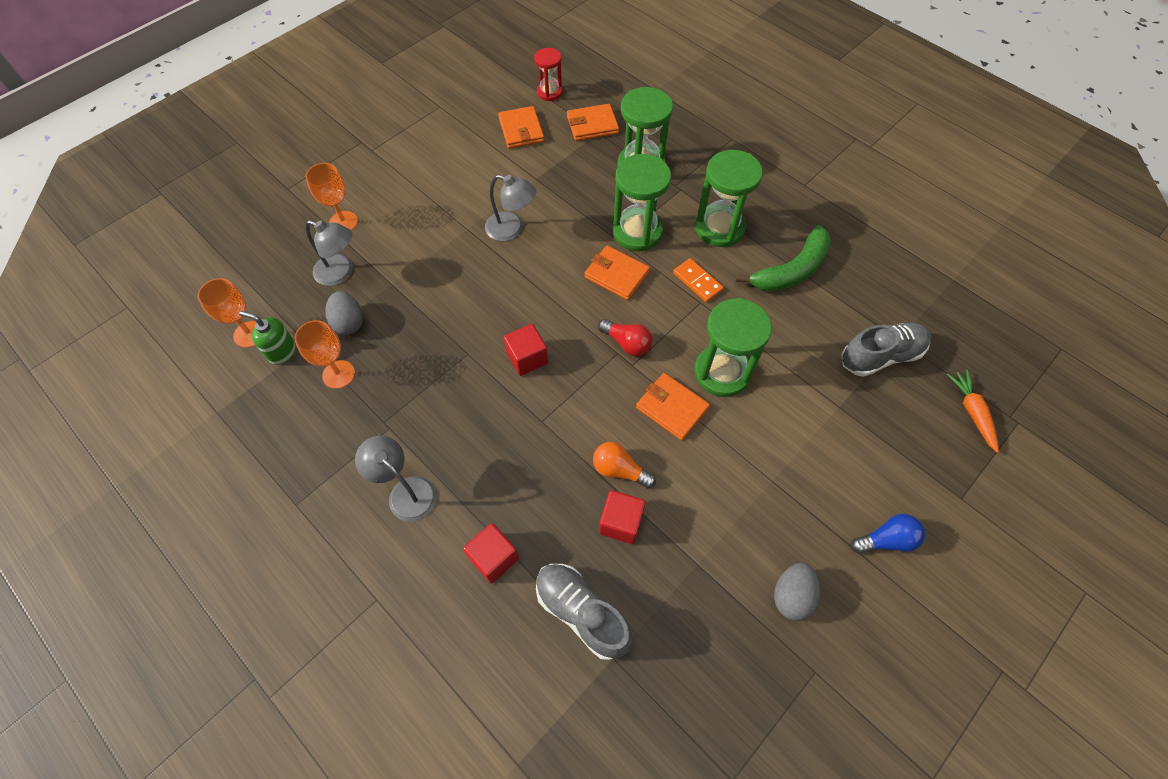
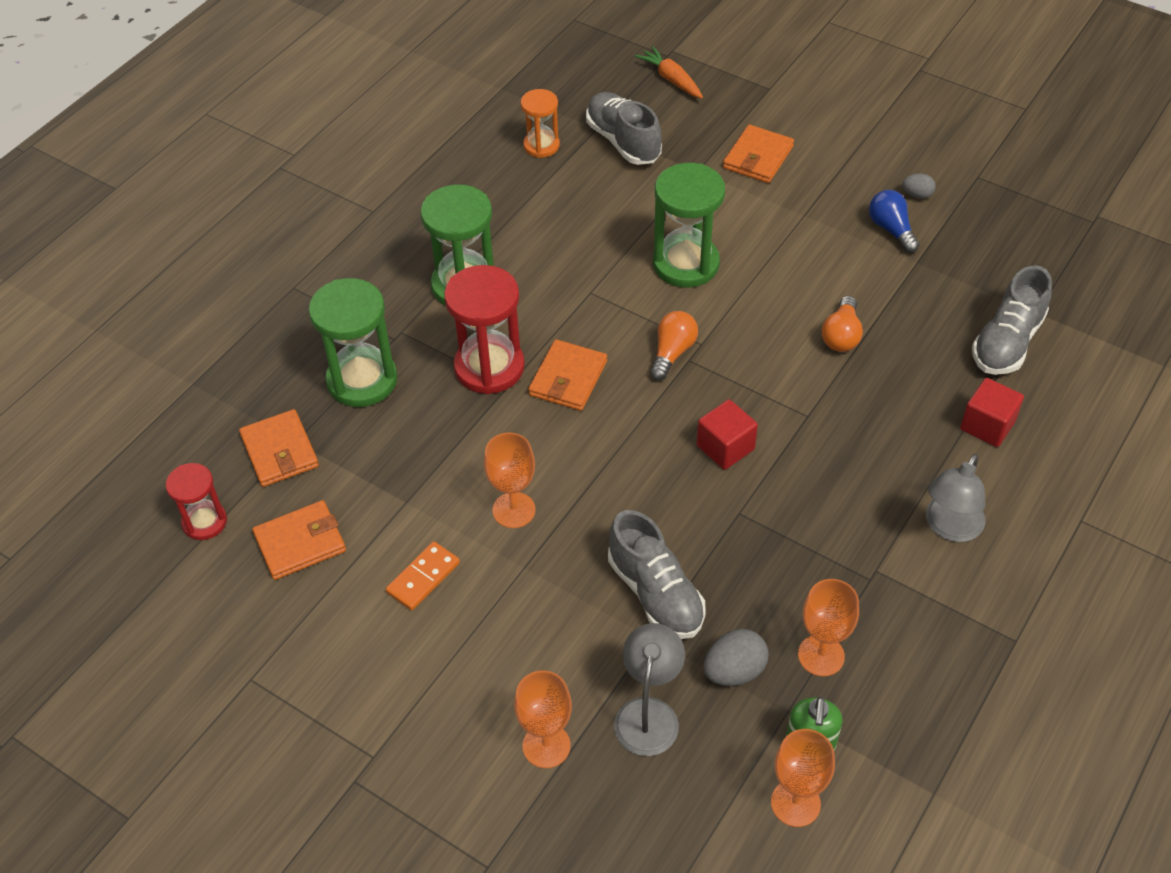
camera: 100 degrees left, 10 degrees down
grey lamp [485,175,537,241] -> orange goblet [484,432,536,528]
red light bulb [598,319,653,356] -> orange light bulb [650,311,698,380]
red cube [599,490,646,544] -> none
green hourglass [613,154,671,251] -> red hourglass [444,265,525,394]
orange wallet [636,373,710,440] -> orange wallet moved to [723,125,794,183]
orange domino [673,258,724,302] -> orange domino moved to [386,541,460,610]
green banana [735,225,831,292] -> none
grey egg [774,563,820,621] -> grey egg [902,174,936,199], size x0.60
blue light bulb [851,514,925,554] -> blue light bulb moved to [869,190,920,253]
orange carrot [946,370,999,453] -> orange carrot turned 75 degrees clockwise [635,46,703,98]
none -> orange hourglass [521,89,560,158]
none -> grey shoe [608,510,706,639]

